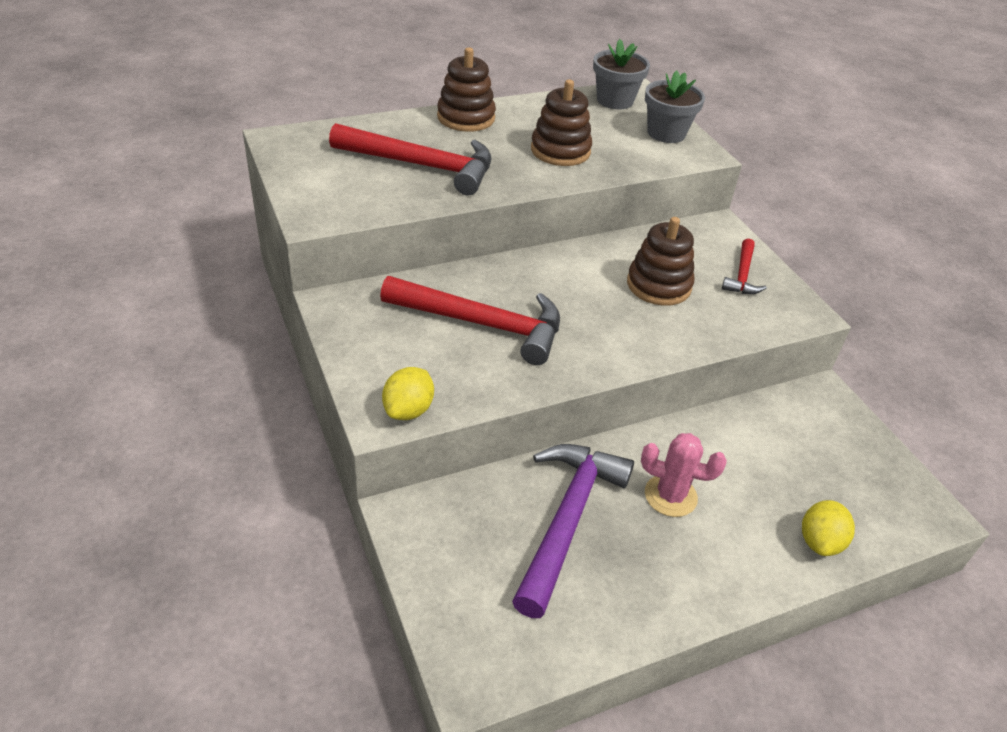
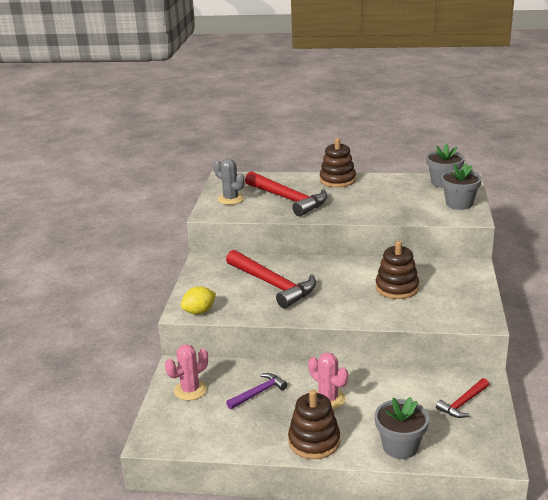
camera: 35 degrees right, 15 degrees down
purple hammer [512,444,634,618] -> purple hammer [226,373,287,409], size x0.51
brown stacking toy [531,79,592,166] -> brown stacking toy moved to [288,390,340,459]
red hammer [722,239,767,294] -> red hammer moved to [436,378,489,418]
yellow lemon [802,500,855,556] -> grey flower pot [375,397,429,459]
none -> pink cactus [165,344,208,401]
none -> grey cactus [214,159,245,205]

